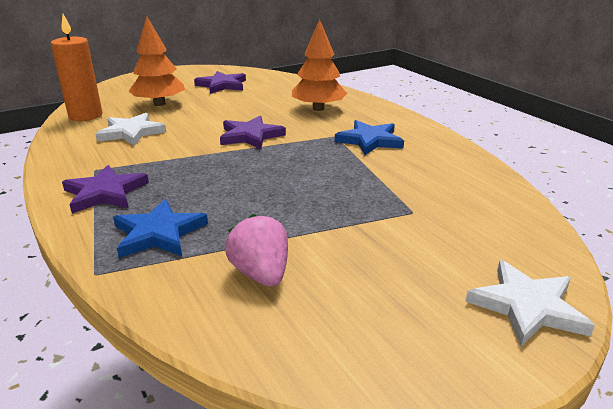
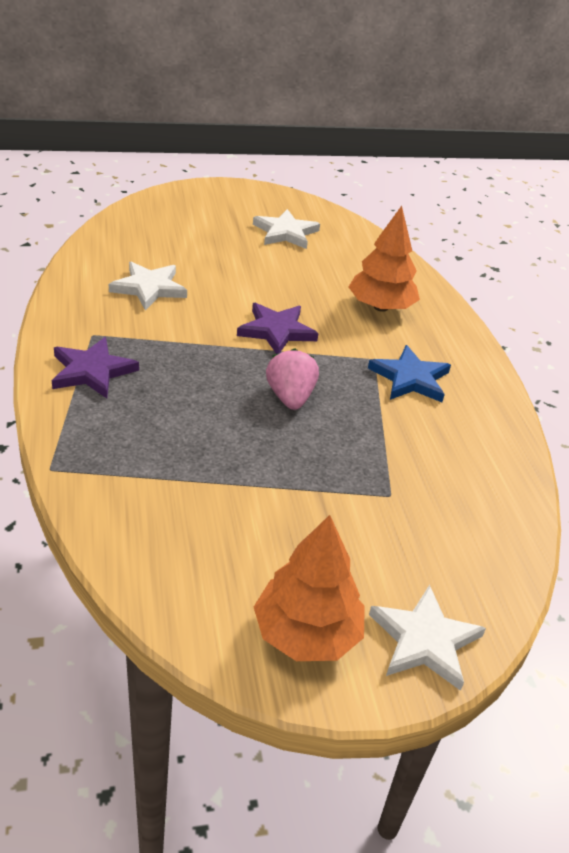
camera: 15 degrees right, 10 degrees up
orange candle [51,14,103,121] -> none
blue star [113,199,208,258] -> none
orange tree [129,16,185,106] -> orange tree moved to [254,515,365,661]
purple star [194,71,246,94] -> white star [253,209,320,249]
pink strawberry [225,214,288,287] -> pink strawberry moved to [266,348,319,410]

